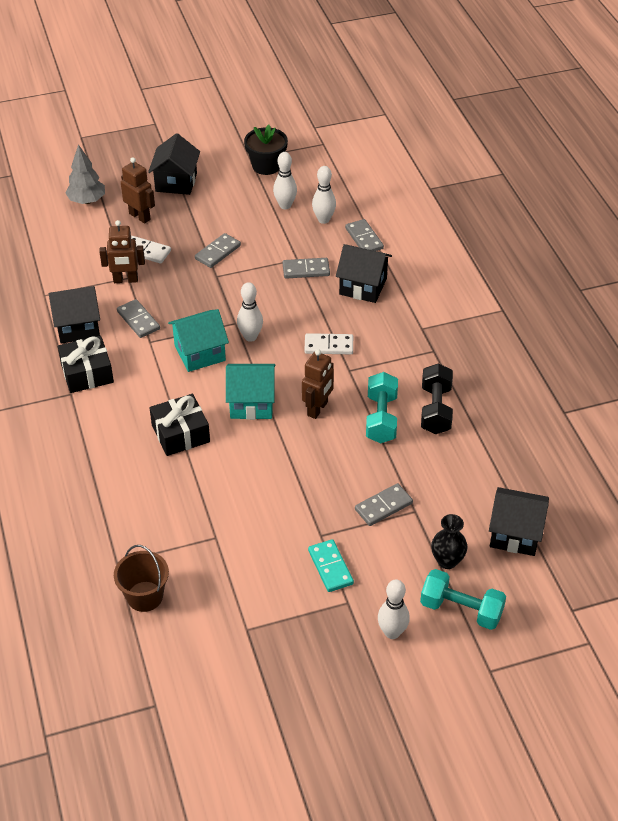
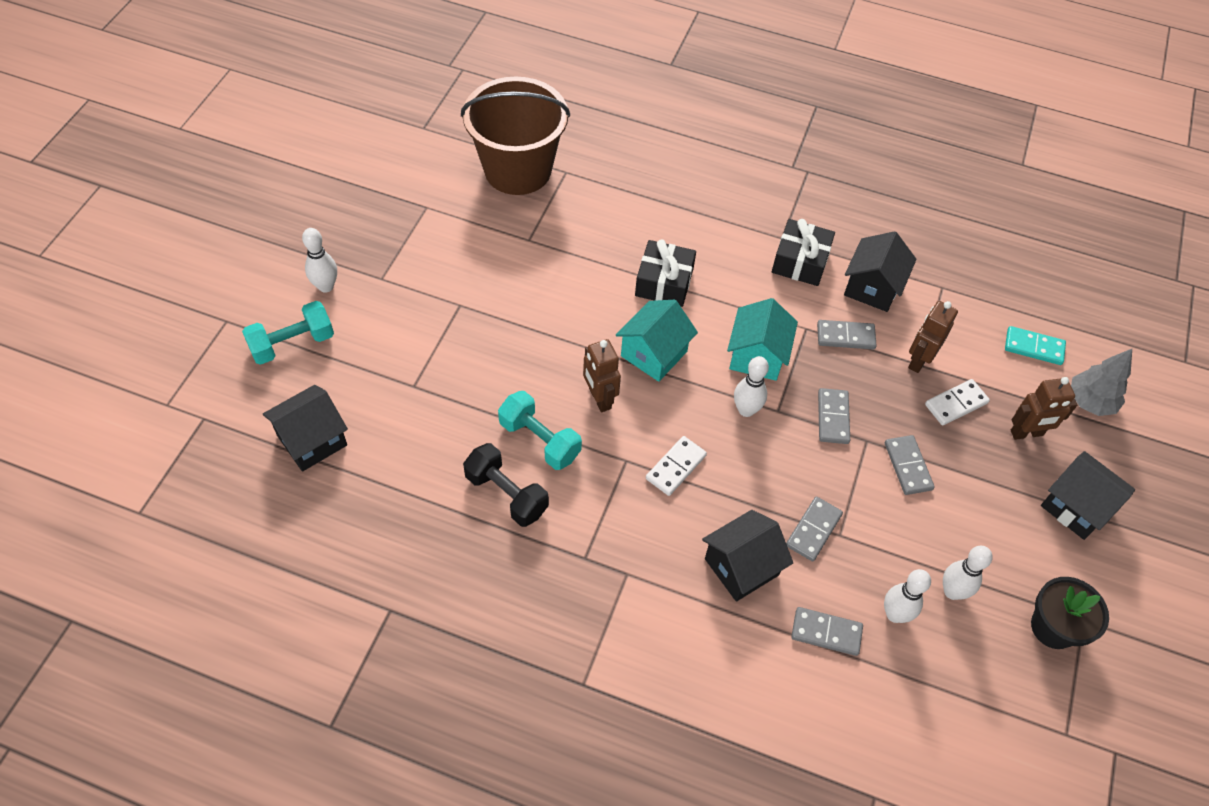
camera: 125 degrees right, 10 degrees up
brown bucket [114,545,169,612] -> brown bucket [461,77,570,195], size x2.02
turquoise domino [308,539,354,592] -> turquoise domino moved to [1005,326,1066,365]
grey domino [355,483,413,526] -> grey domino moved to [818,388,850,444]
black vase [431,514,468,569] -> none

